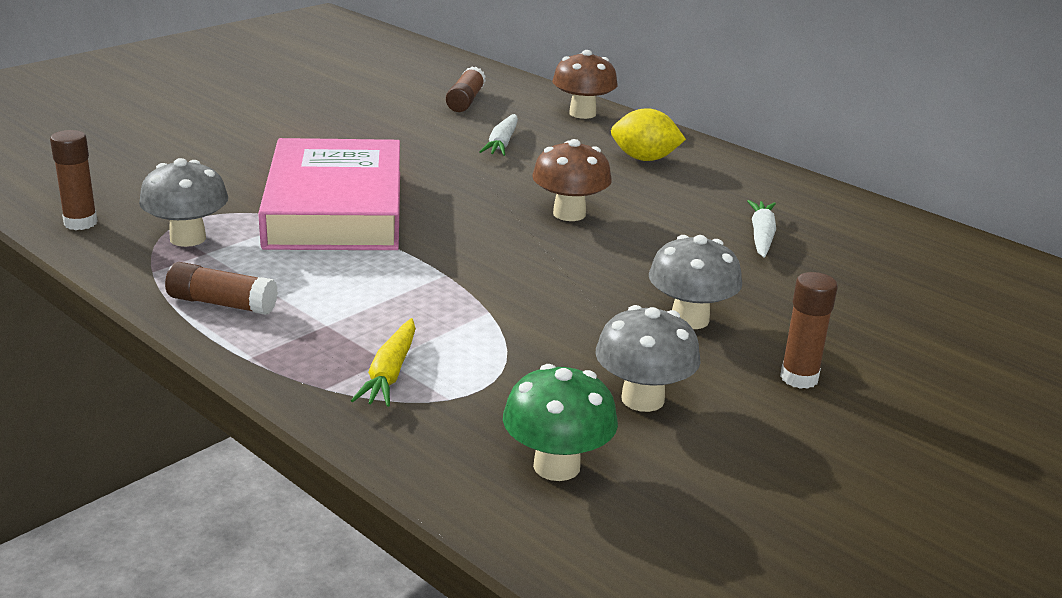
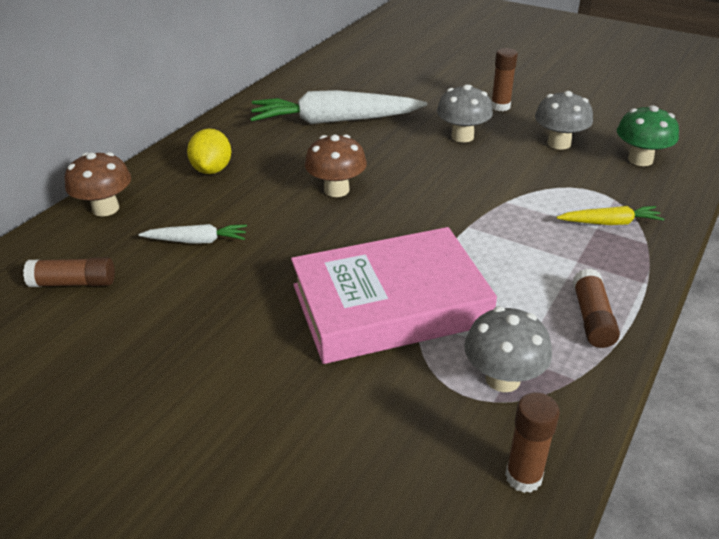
camera: 100 degrees left, 10 degrees up
white carrot [747,200,776,258] -> white carrot [250,90,427,124], size x2.07

